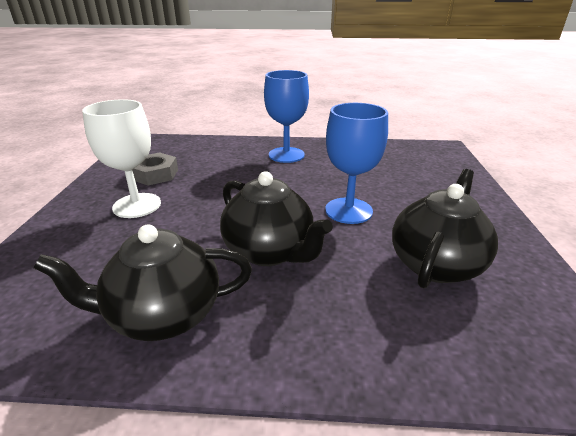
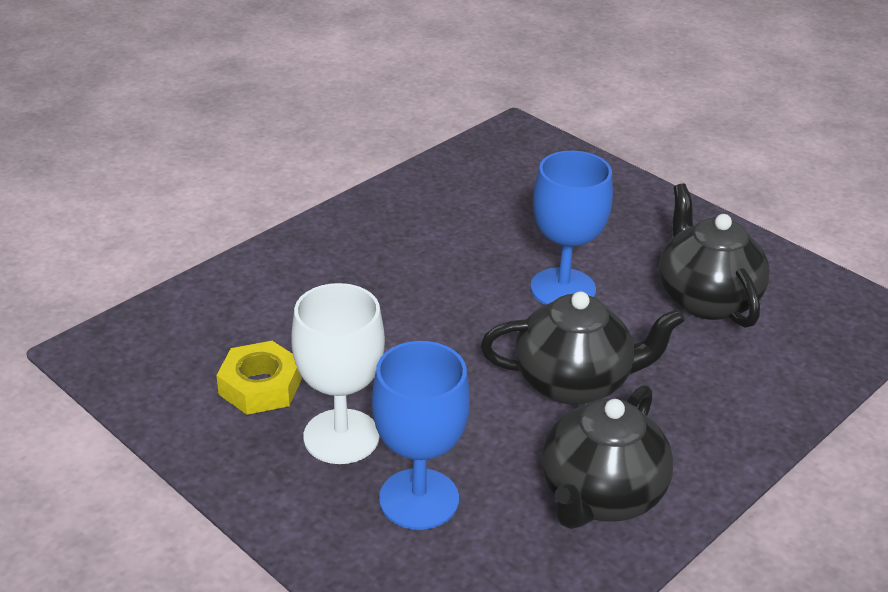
camera: 50 degrees left, 5 degrees up
grey nut [133,152,178,186] -> yellow nut [216,341,302,415]
blue goblet [264,70,309,163] -> blue goblet moved to [372,341,470,530]

